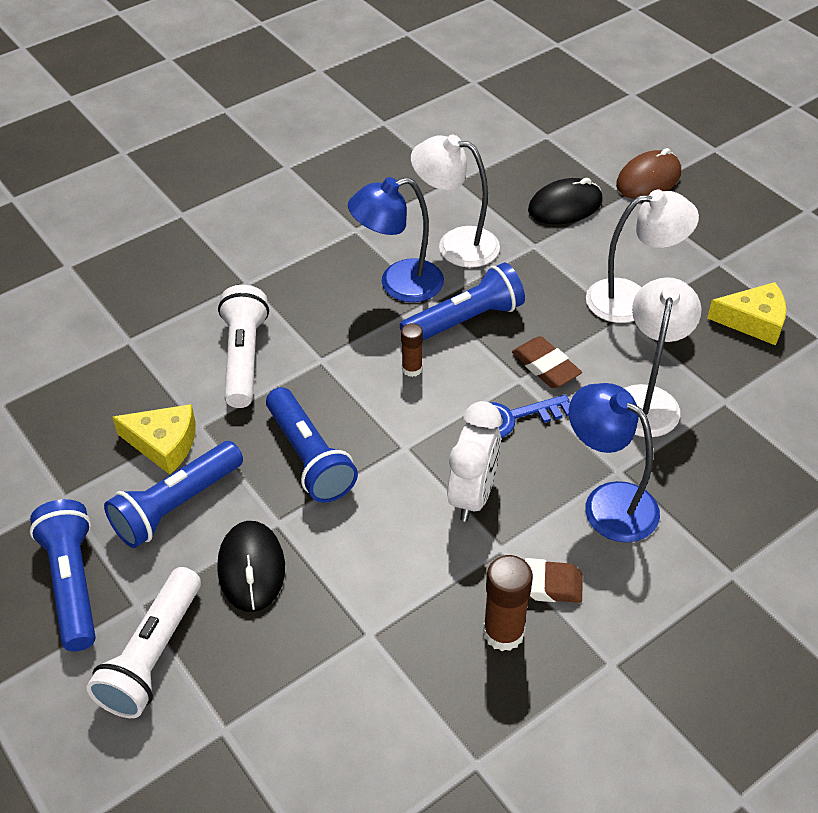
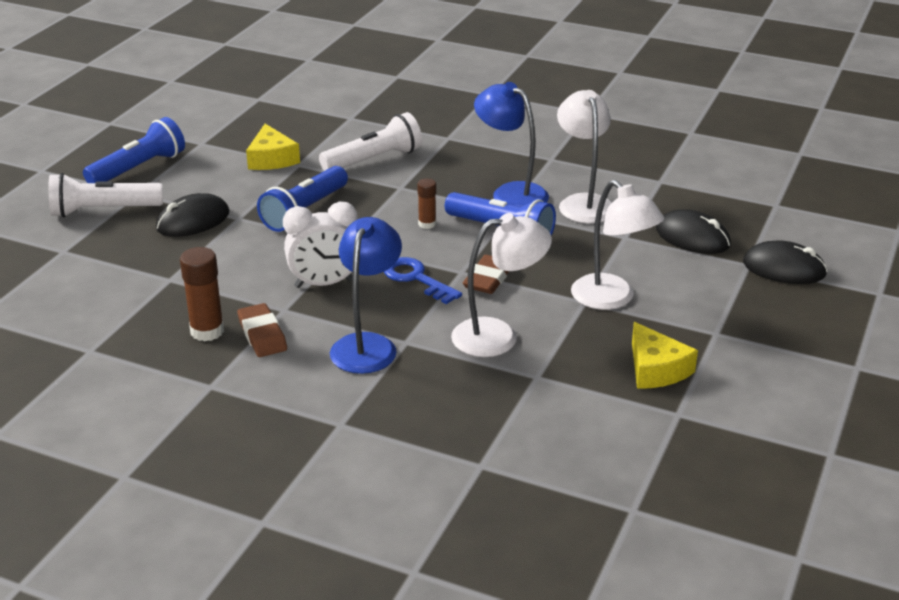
camera: 60 degrees right, 15 degrees down
blue flashlight [104,441,243,548] -> none
brown mouse [616,148,681,199] -> black mouse [743,240,828,284]

